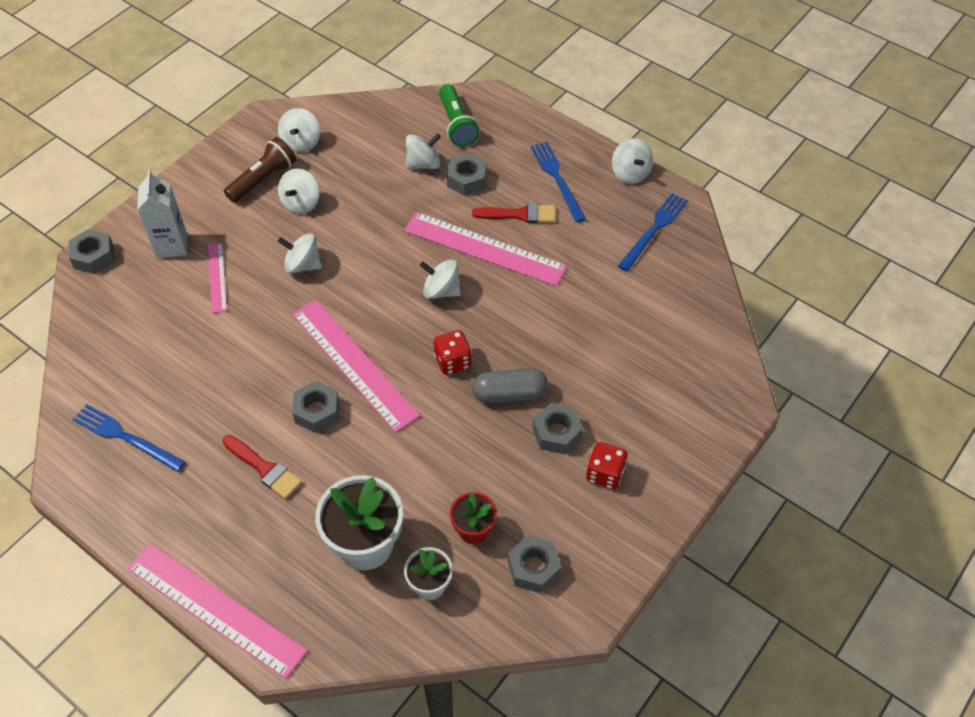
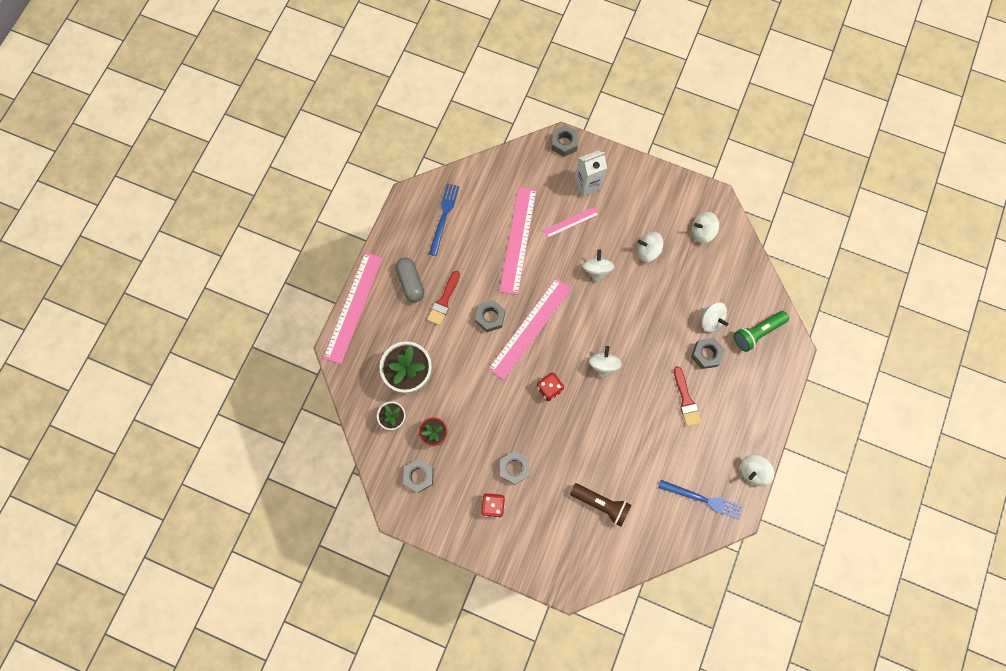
camera: 75 degrees right, 20 degrees up
brown flashlight [224,137,296,203] -> brown flashlight moved to [570,483,631,527]
pink ruler [404,212,567,286] -> pink ruler moved to [500,187,537,295]
grey capsule [472,368,548,403] -> grey capsule moved to [396,258,424,302]
blue fork [531,142,586,223] -> none

